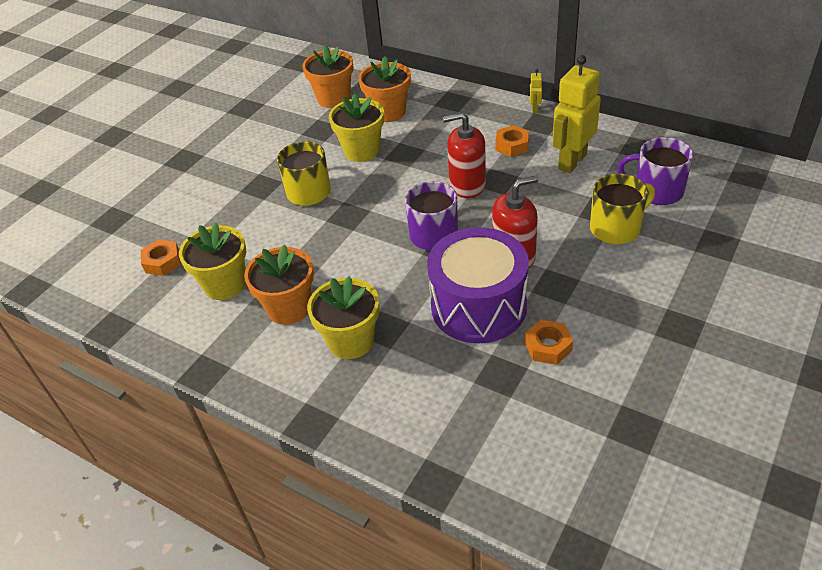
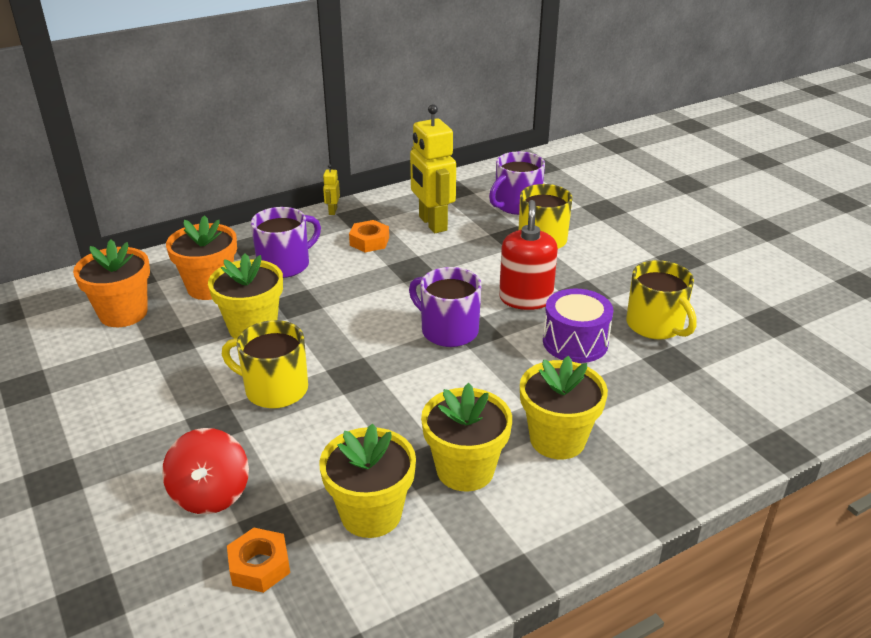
camera: 65 degrees left, 10 degrees down
orange flower pot [244,244,314,325] -> yellow flower pot [421,383,512,492]
purple drum [427,227,529,343] -> purple drum [543,288,614,363], size x0.63
red soap dispenser [443,112,486,198] -> none
orange nut [525,320,573,365] -> yellow mug [626,260,697,339]
yellow robot [529,69,542,114] -> yellow robot turned 60 degrees clockwise [323,164,340,215]
none -> red spinning top [162,428,249,514]
none -> purple mug [251,207,321,278]

